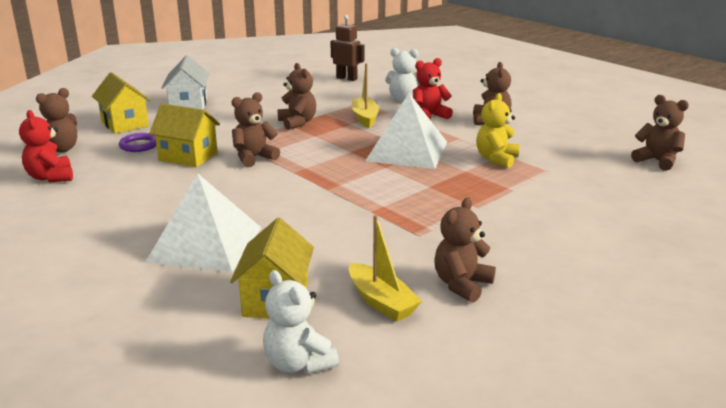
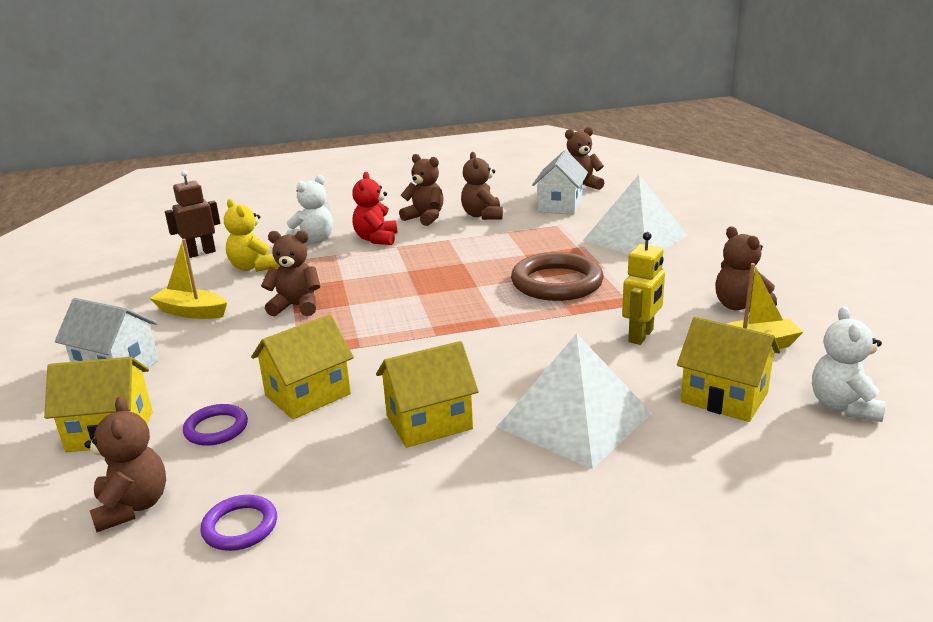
camera: 60 degrees left, 0 degrees up
red teddy bear [19,110,73,183] -> purple ring [200,495,277,551]
brown teddy bear [231,92,280,167] -> brown teddy bear moved to [461,152,503,220]
white teddy bear [263,270,339,374] -> white teddy bear turned 105 degrees clockwise [812,306,885,422]
yellow boat [352,63,379,128] -> yellow boat moved to [150,239,227,319]
white pyramid [365,93,447,169] -> white pyramid moved to [583,175,688,254]
yellow teddy bear [476,93,519,168] -> yellow teddy bear moved to [224,199,279,272]
none -> yellow house [376,341,479,448]
none -> brown ring [511,252,604,301]
none -> white house [532,150,588,215]
none -> yellow robot [622,232,665,345]

